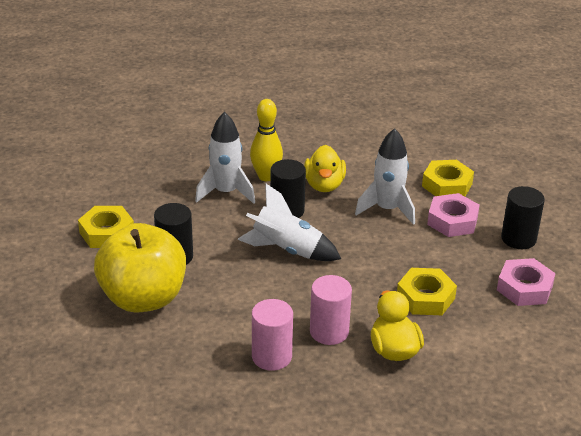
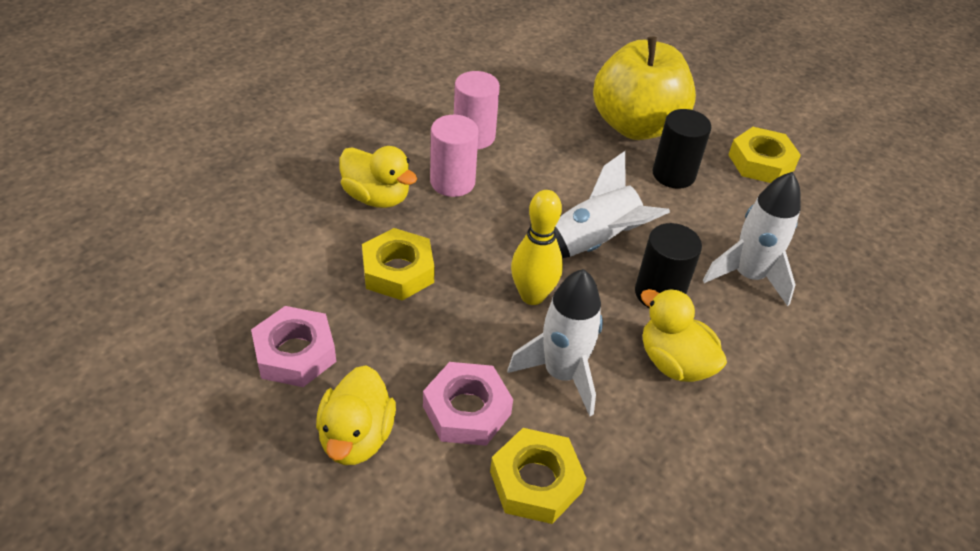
camera: 135 degrees right, 10 degrees up
yellow bowling pin [250,99,283,181] -> yellow bowling pin moved to [511,190,563,305]
black cylinder [501,186,545,249] -> yellow duck [316,365,396,465]

